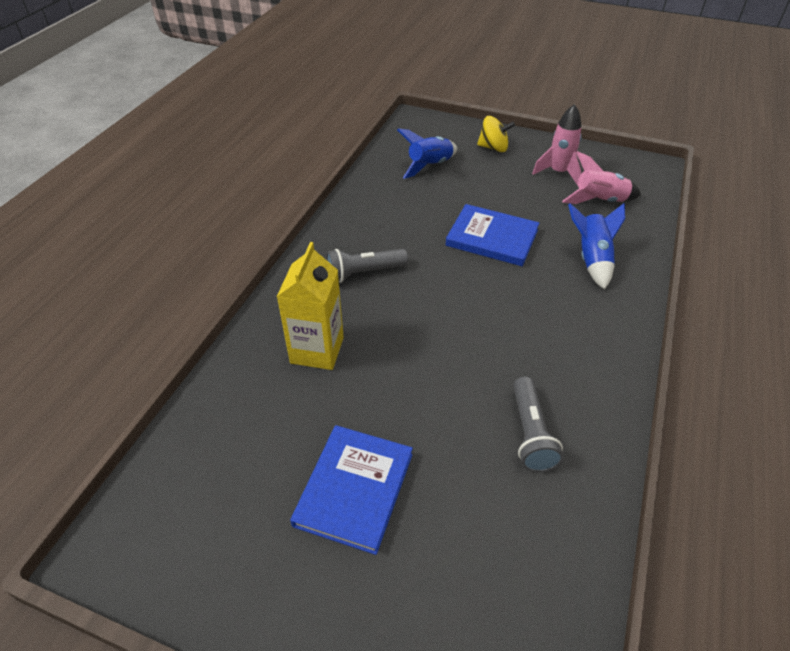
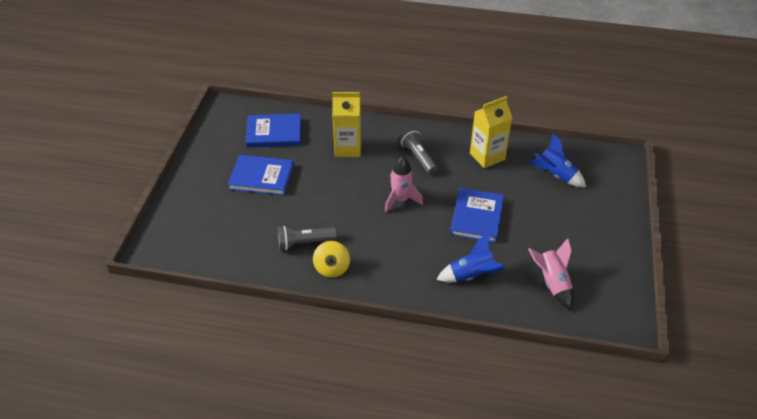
camera: 80 degrees right, 0 degrees up
yellow spinning top [477,116,515,152] -> yellow spinning top moved to [313,241,350,278]
pink rocket [532,104,582,185] -> pink rocket moved to [385,156,423,212]
none -> blue book [245,114,301,147]
none -> yellow carton [470,96,512,168]

